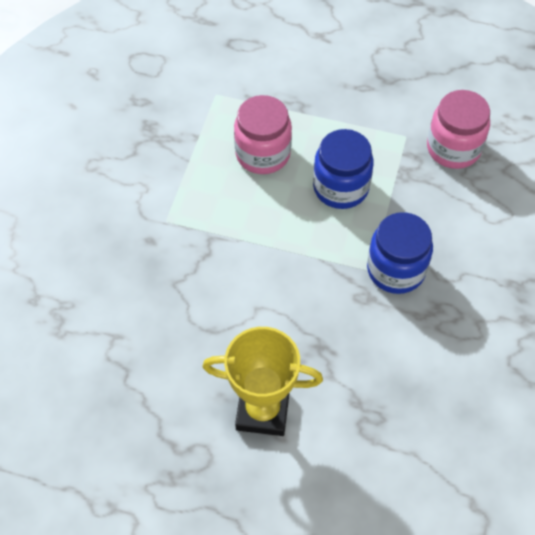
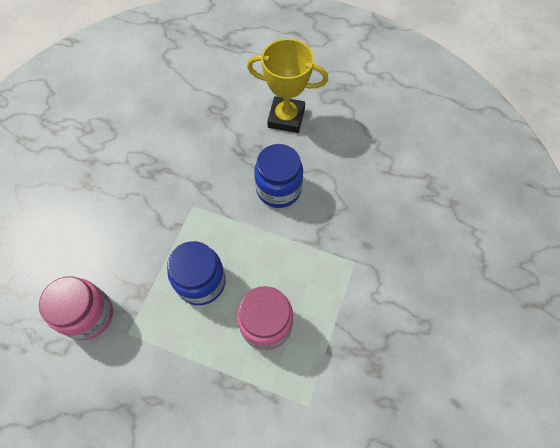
camera: 175 degrees left, 5 degrees up
blue jar [367,212,433,294] -> blue jar moved to [254,144,303,208]

